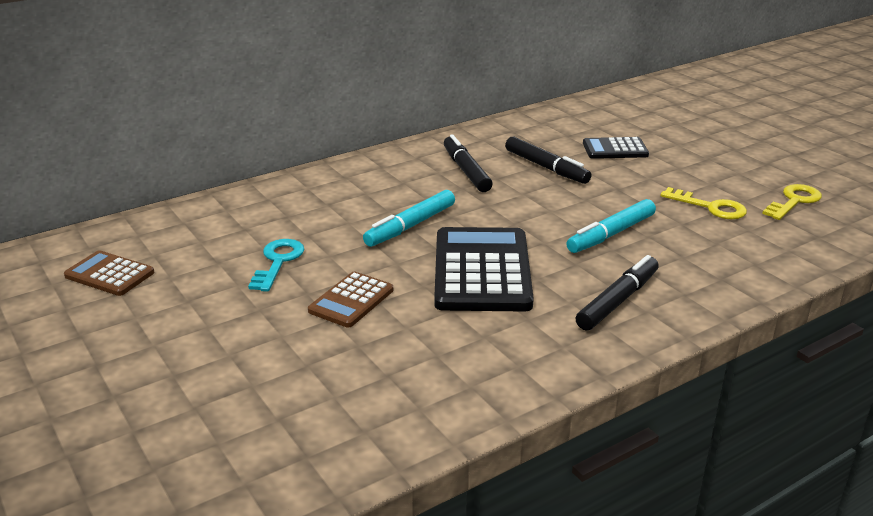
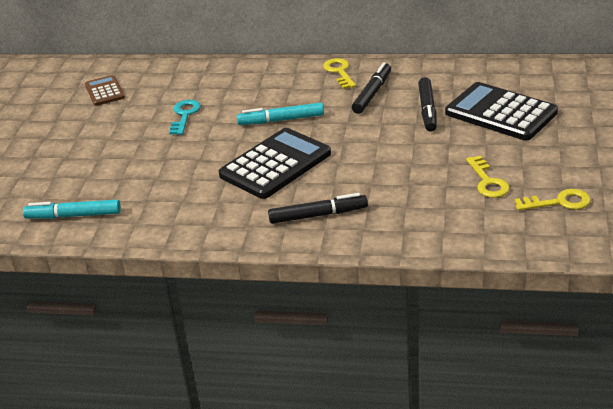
camera: 45 degrees right, 5 degrees up
turquoise key [248,239,304,292] -> turquoise key turned 45 degrees counterclockwise [169,100,201,135]
brown calculator [308,272,393,328] -> none
turquoise marker [566,199,656,253] -> turquoise marker moved to [23,200,121,219]
black calculator [583,137,649,159] -> black calculator [445,82,558,141], size x1.86
none -> yellow key [323,58,356,89]

